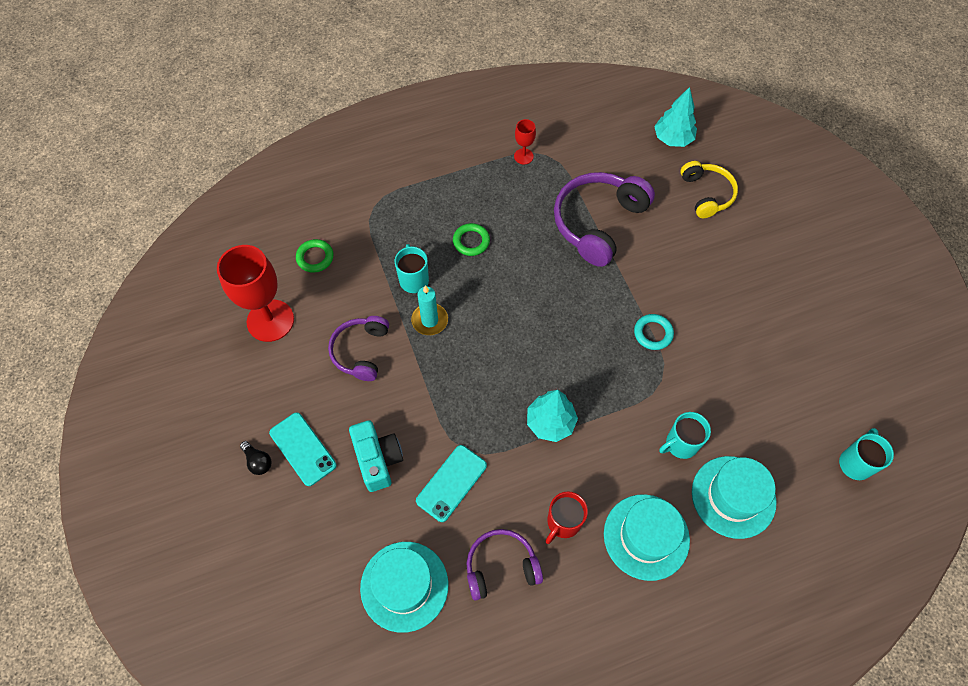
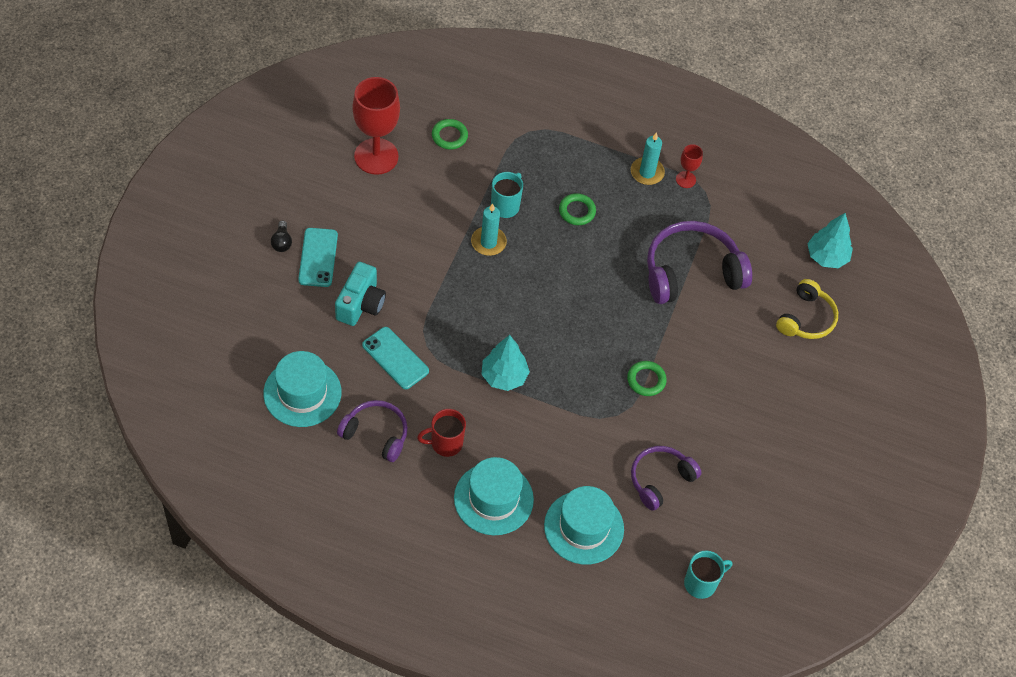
camera: 35 degrees right, 5 degrees down
purple headphones [328,316,389,381] -> purple headphones moved to [631,446,701,511]
turquoise phone [416,445,487,522] -> turquoise phone turned 60 degrees clockwise [362,327,429,389]
turquoise ring [634,314,674,350] -> green ring [627,361,667,396]
turquoise mug [659,412,711,459] -> none
none -> turquoise candle [631,132,665,185]

